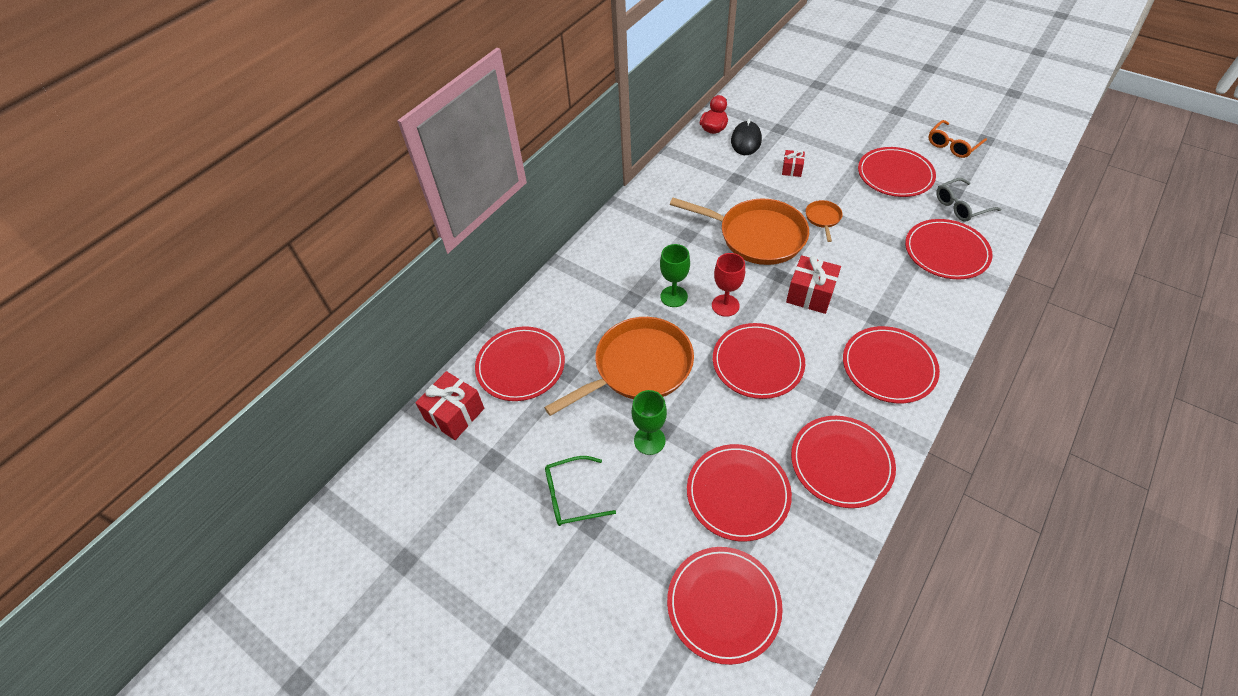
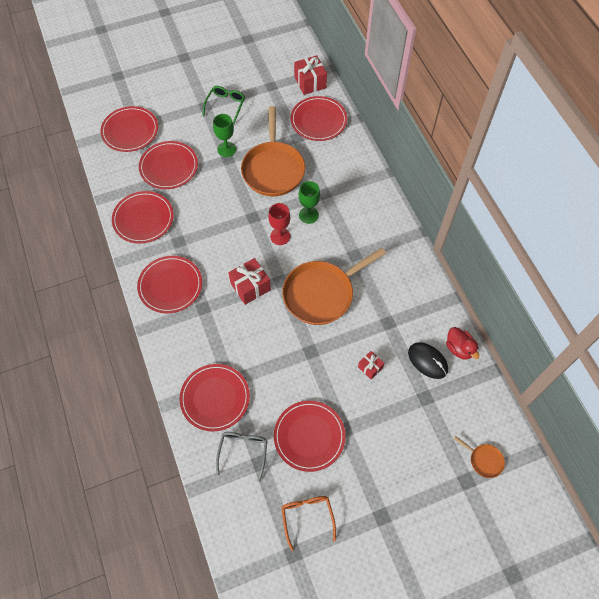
camera: 120 degrees right, 10 degrees up
red plate [713,323,805,399] -> none
orange pan [806,200,843,242] -> orange pan moved to [454,436,505,478]

